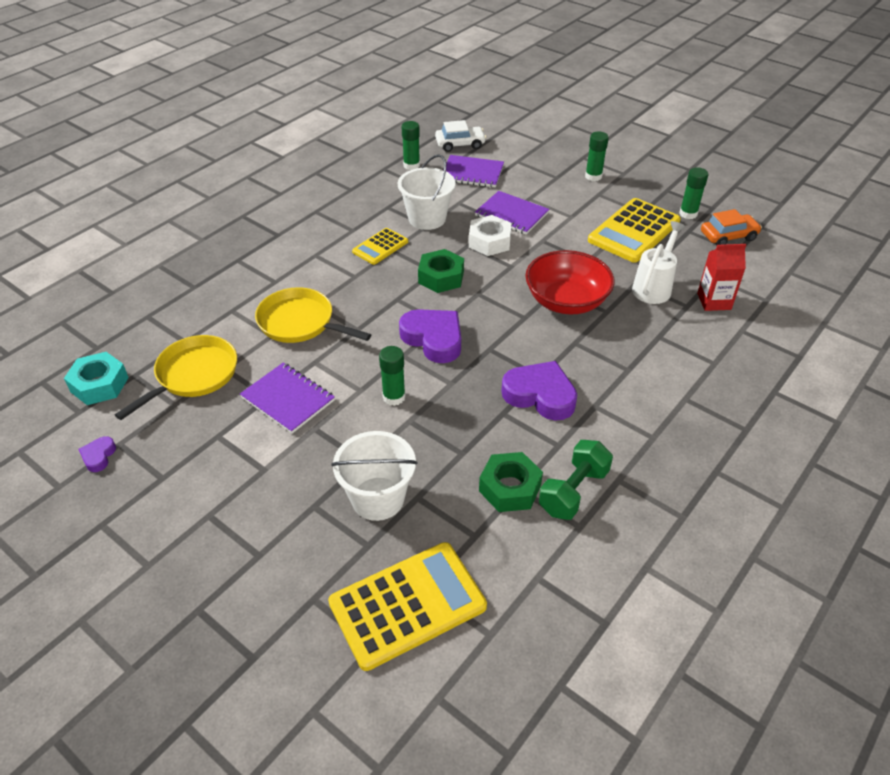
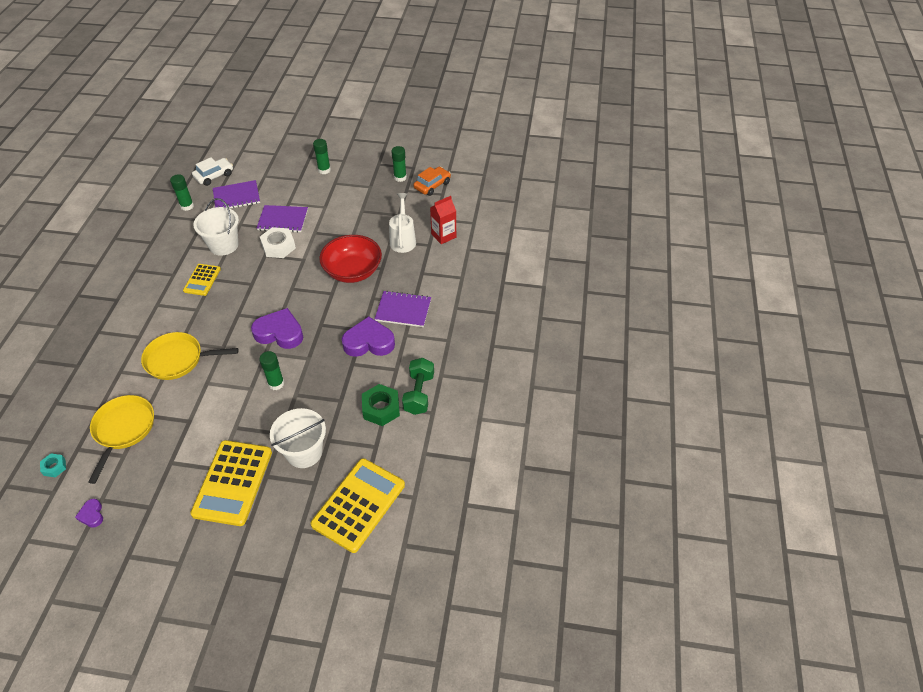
camera: 30 degrees left, 5 degrees up
turquoise nut [64,352,129,405] -> turquoise nut [40,454,66,477], size x0.55
purple notebook [240,362,335,433] -> purple notebook moved to [375,290,431,327]
green nut [418,249,464,293] -> none
yellow calculator [588,198,681,263] -> yellow calculator moved to [190,440,272,526]

